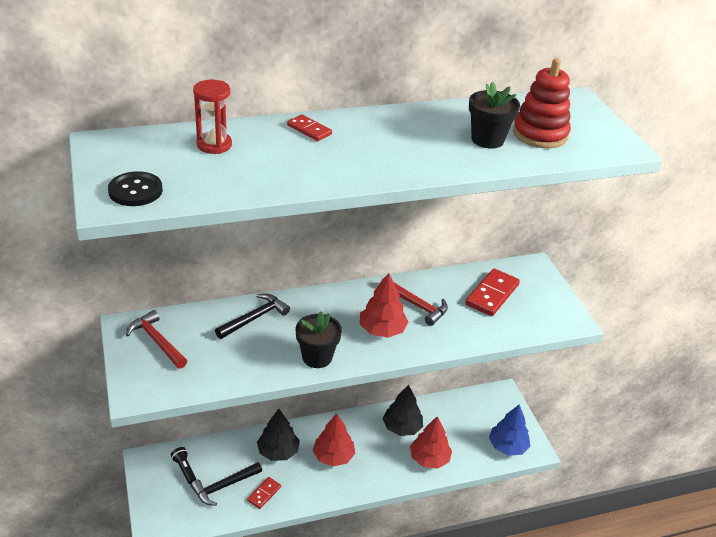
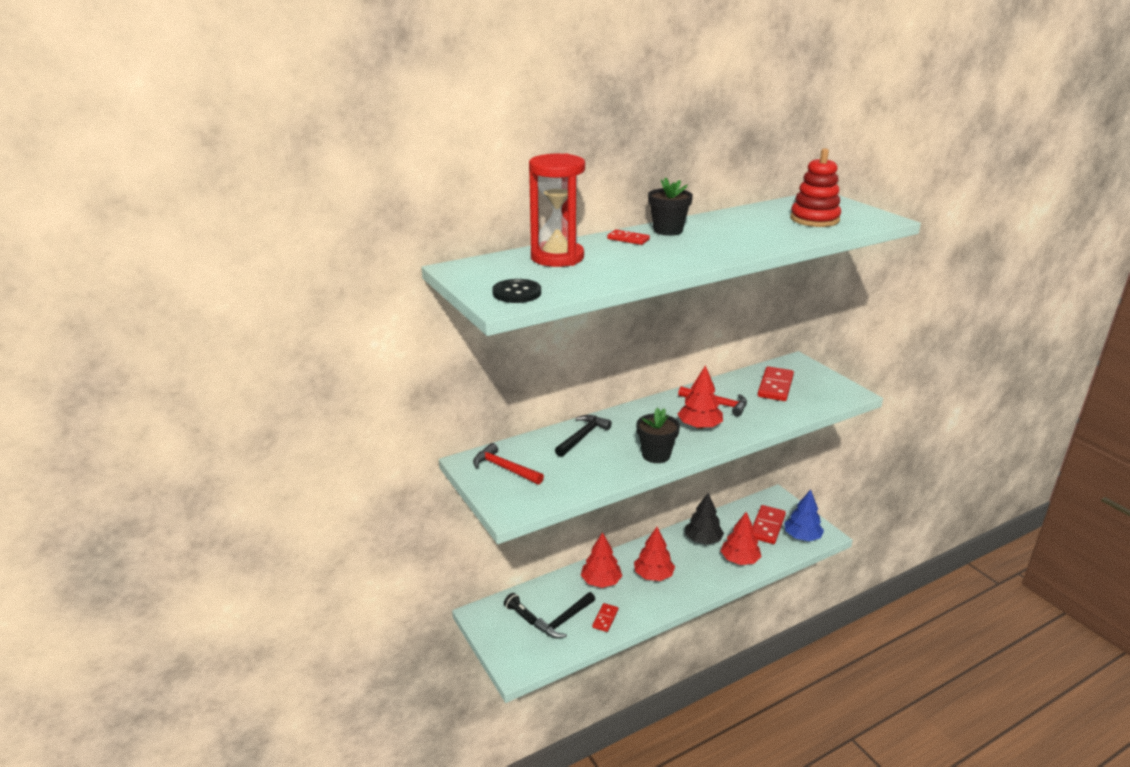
camera: 10 degrees left, 10 degrees down
red hourglass [193,80,232,154] -> red hourglass [529,153,585,267], size x1.68
black tree [257,409,300,461] -> red tree [581,532,622,588]
black flower pot [469,82,520,149] -> black flower pot moved to [648,177,693,236]
none -> red domino [753,505,786,544]

